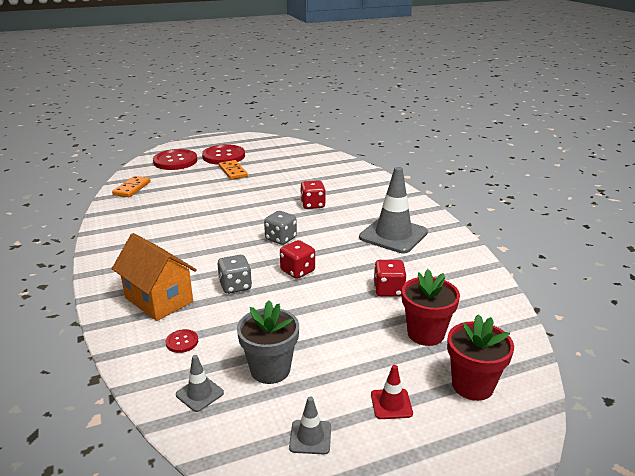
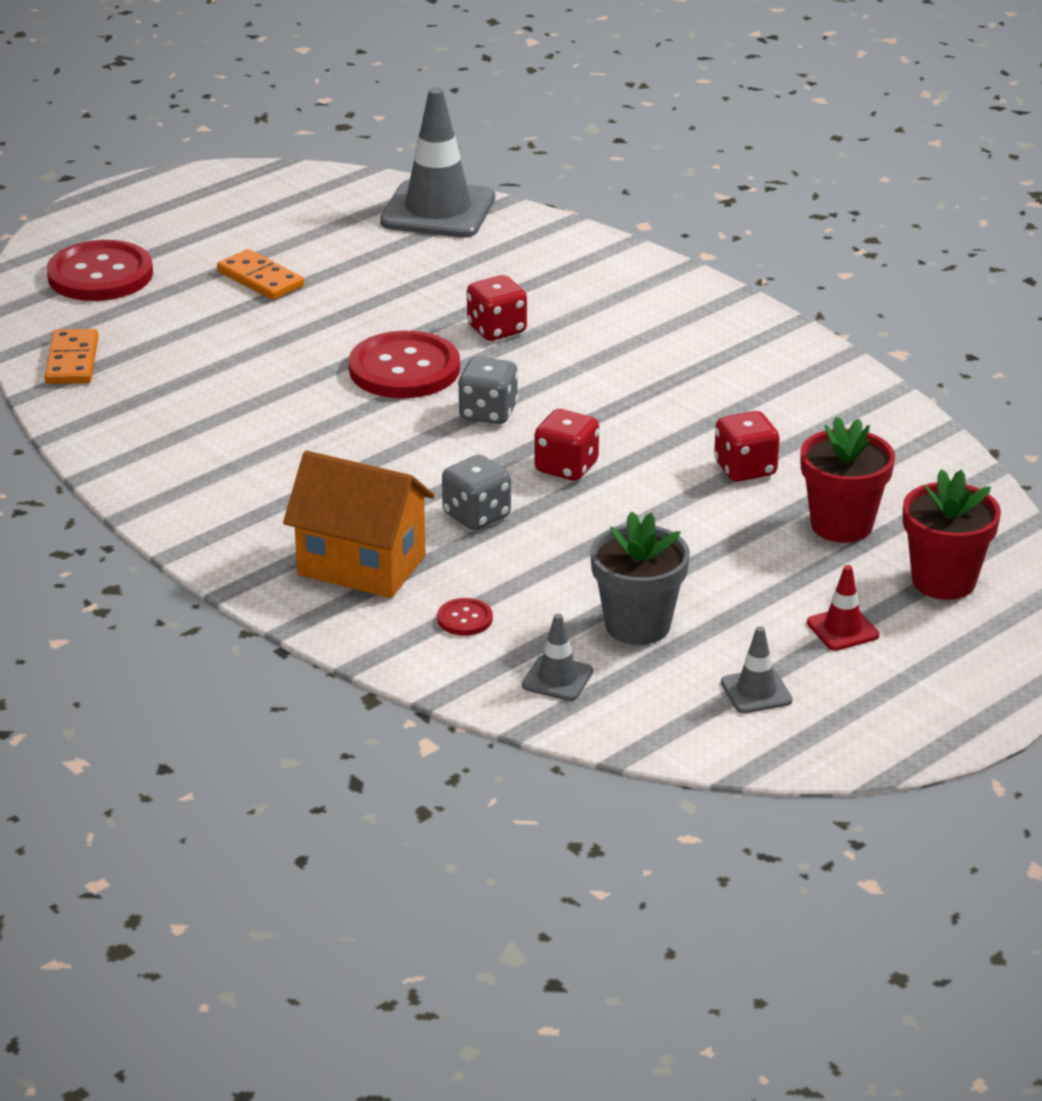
camera: 20 degrees left, 5 degrees up
red button [202,144,245,165] -> red button moved to [349,331,460,398]
grey traffic cone [359,167,428,253] -> grey traffic cone moved to [380,87,495,238]

